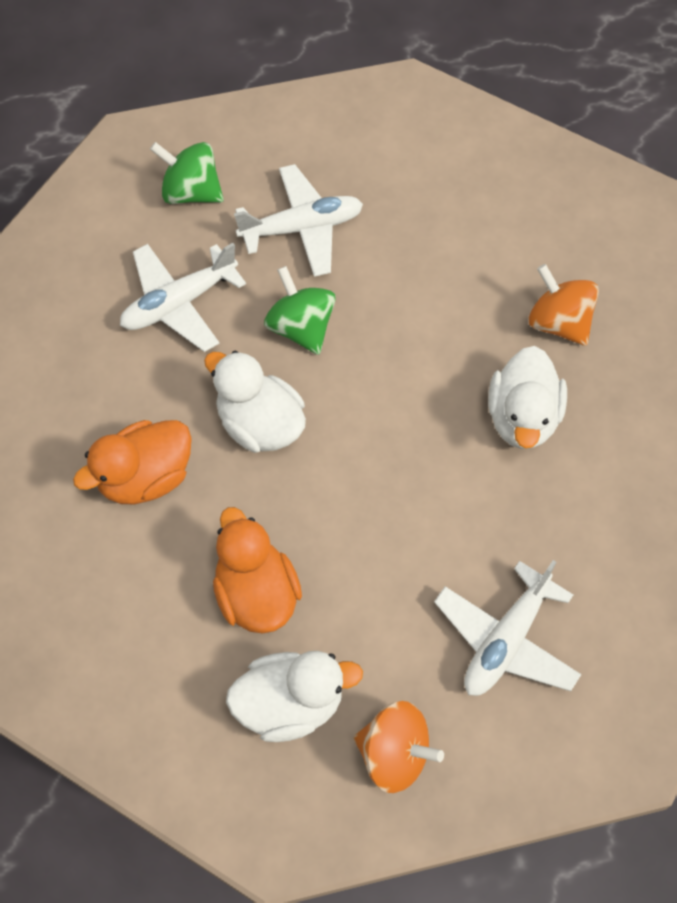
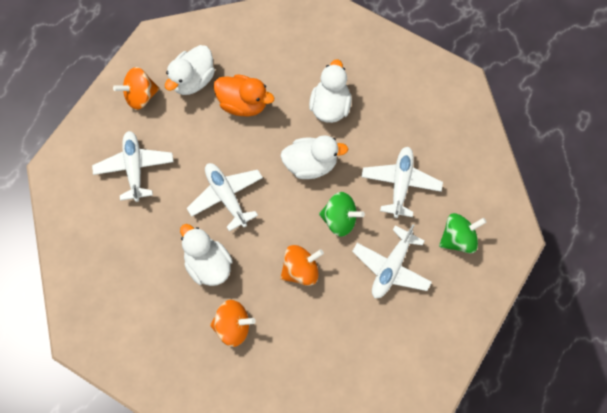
camera: 135 degrees right, 5 degrees up
orange duck [73,420,192,504] -> white duck [309,59,352,123]
none -> white plane [187,163,263,231]
none -> orange spinning top [280,245,324,286]

